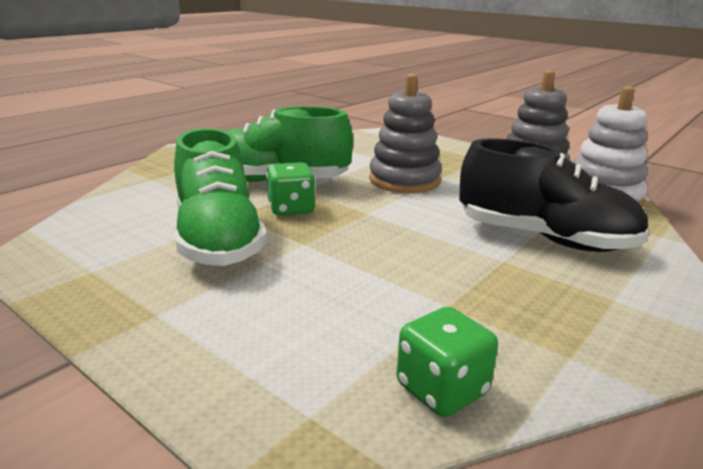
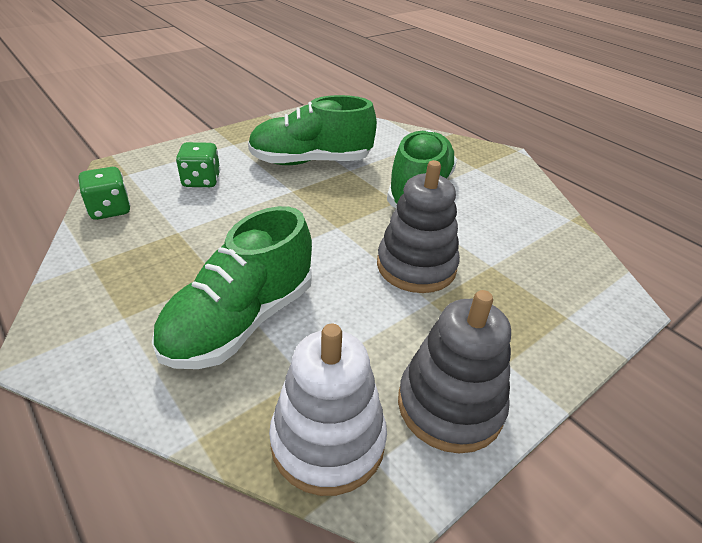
camera: 100 degrees right, 15 degrees up
green dice [266,162,316,216] -> green dice moved to [176,142,220,187]
black shoe [459,138,650,252] -> green shoe [152,206,312,369]

